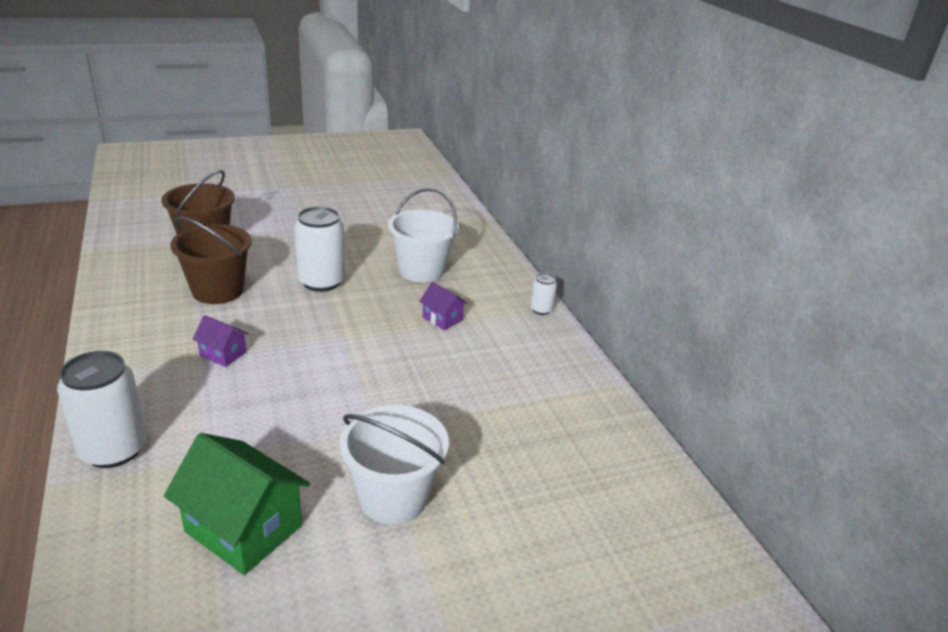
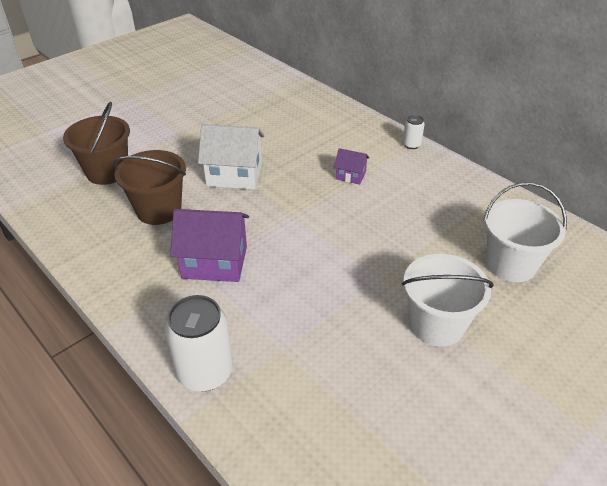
camera: 20 degrees left, 10 degrees up
green house [164,433,310,575] -> none
purple house [192,315,249,367] -> purple house [170,209,249,282], size x1.93
white can [294,206,345,292] -> white house [198,124,264,190]
white bucket [388,188,459,282] -> white bucket moved to [483,182,567,282]

